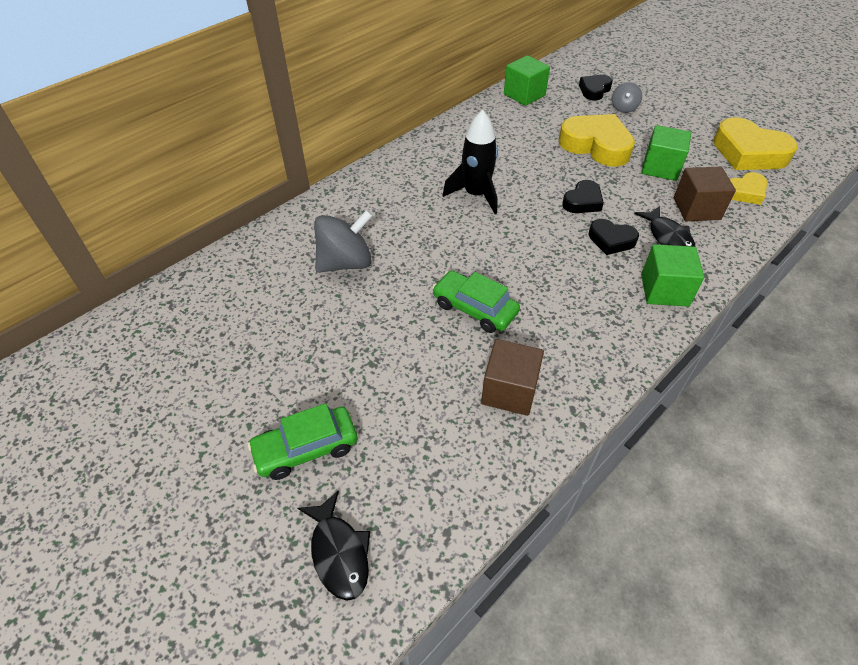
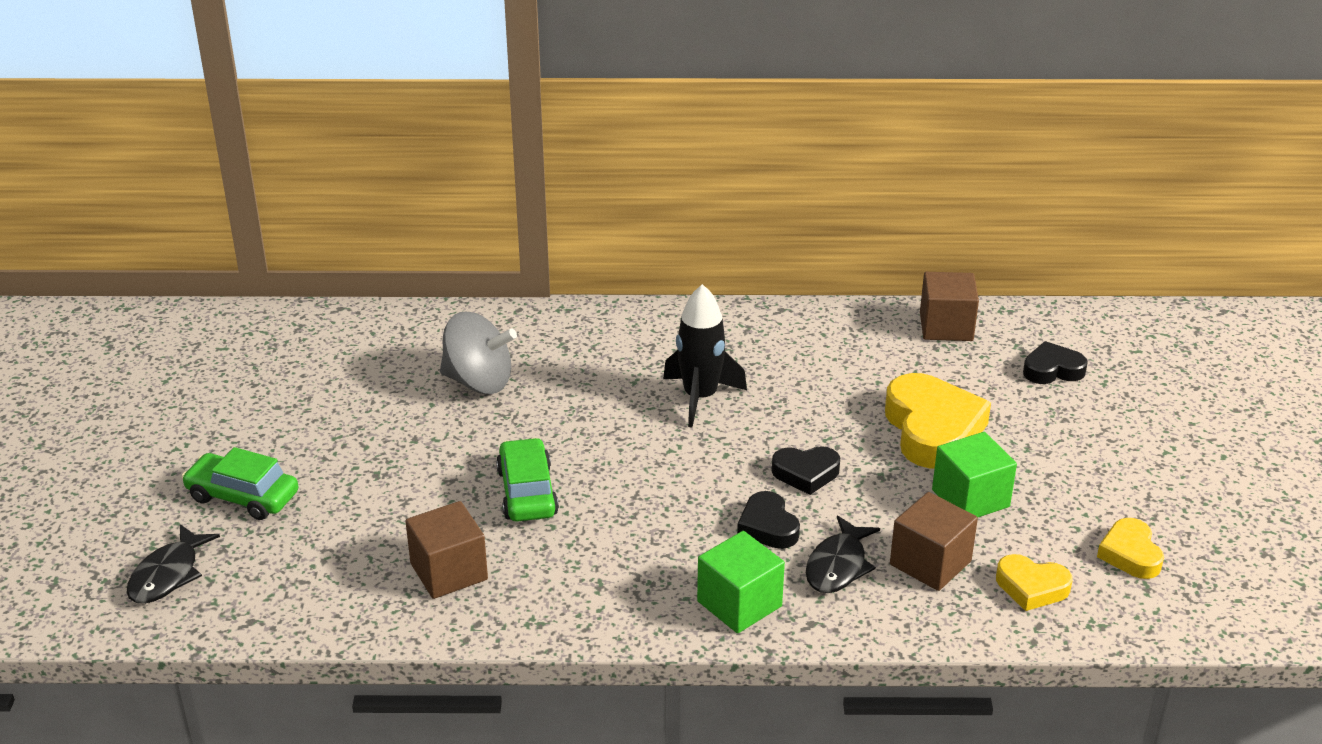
camera: 45 degrees right, 15 degrees down
green cube [504,55,550,106] -> brown cube [920,272,979,341]
grey spinning top [612,82,642,113] -> none
yellow heart [713,117,798,170] -> yellow heart [1097,518,1164,579], size x0.55

